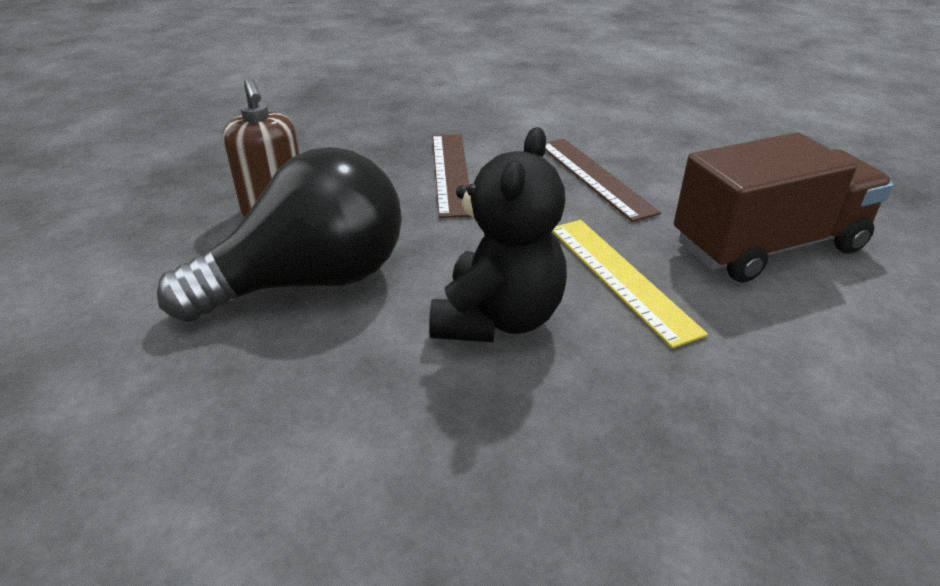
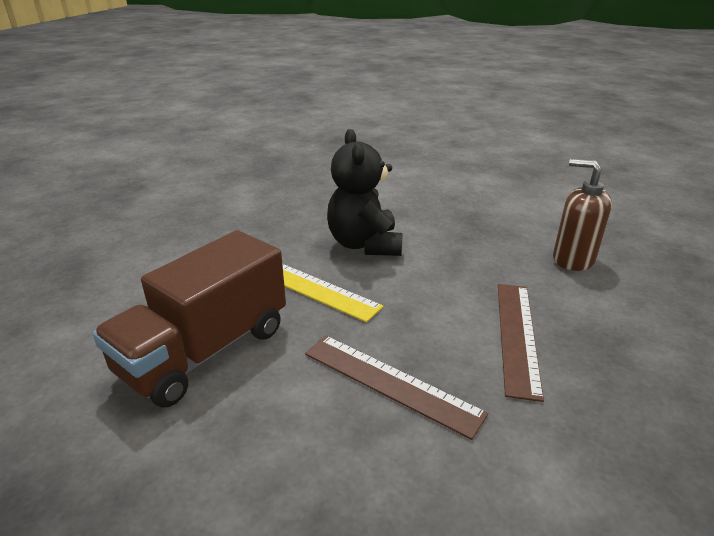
camera: 150 degrees right, 5 degrees down
black light bulb [157,147,402,322] -> none
brown ruler [432,134,472,218] -> brown ruler turned 45 degrees clockwise [498,284,544,402]

